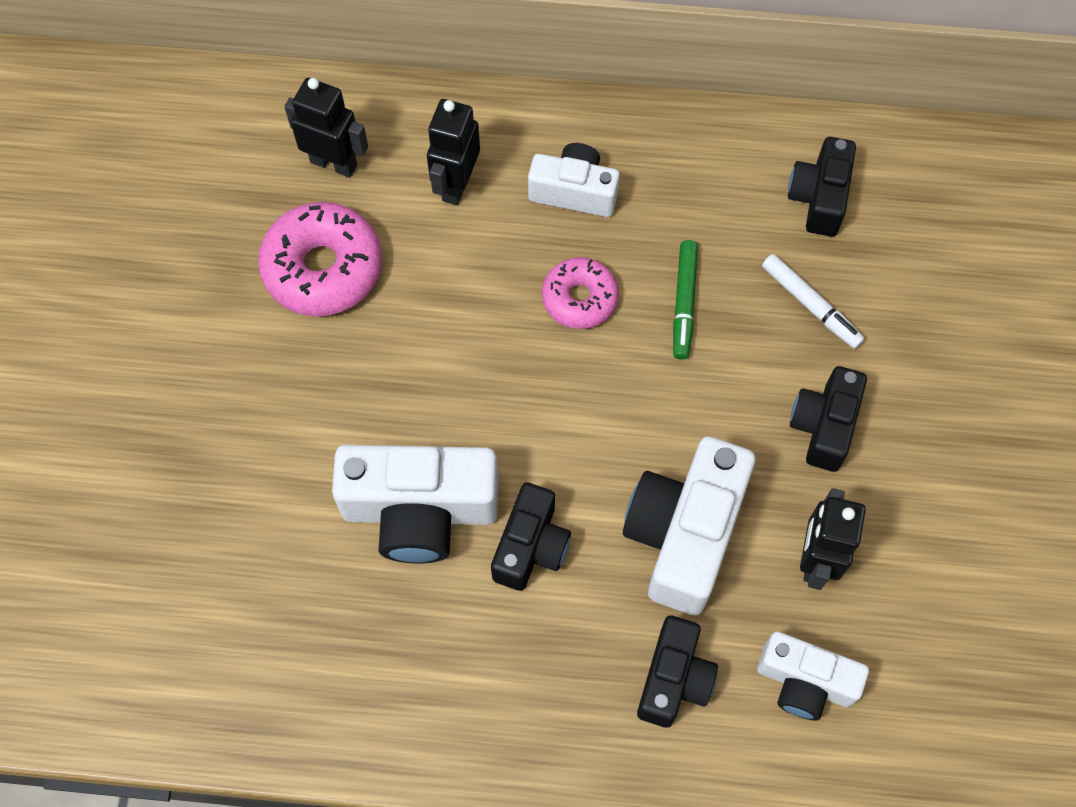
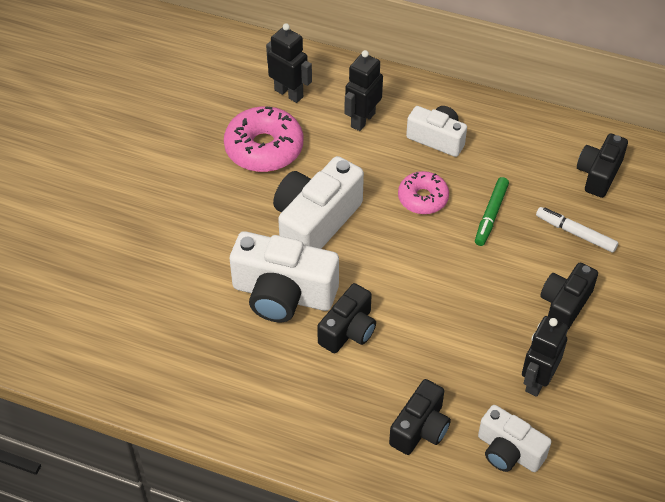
camera: 15 degrees right, 15 degrees down
white camera [623,436,755,615] -> white camera moved to [273,156,364,249]
white marker [762,254,865,349] -> white marker turned 150 degrees clockwise [536,207,619,253]

